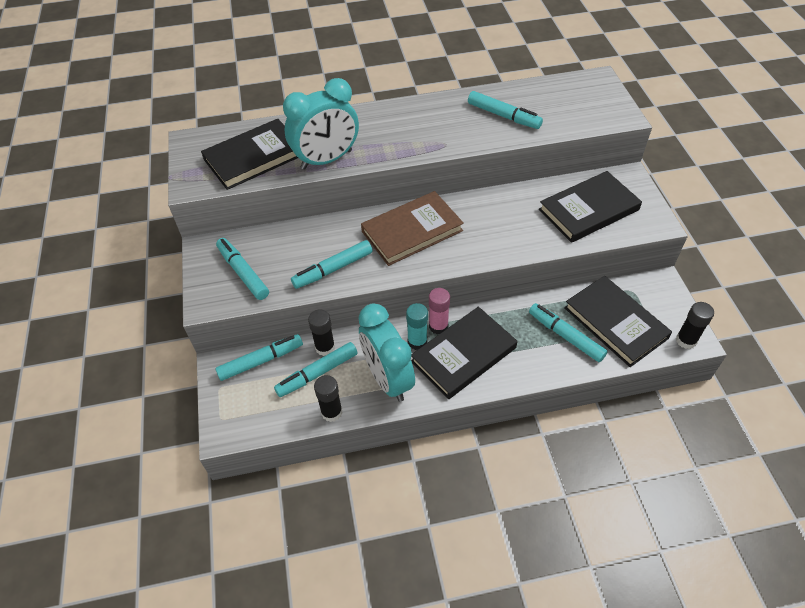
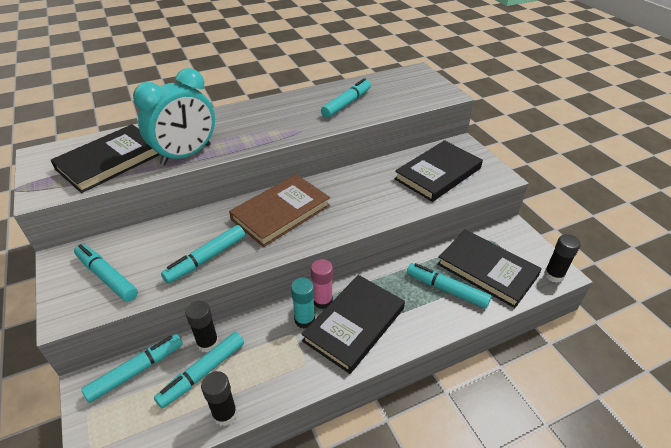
camera: 15 degrees left, 10 degrees down
turquoise clock [358,304,415,402] -> none
turquoise marker [468,91,543,129] -> turquoise marker turned 75 degrees counterclockwise [321,78,371,118]

